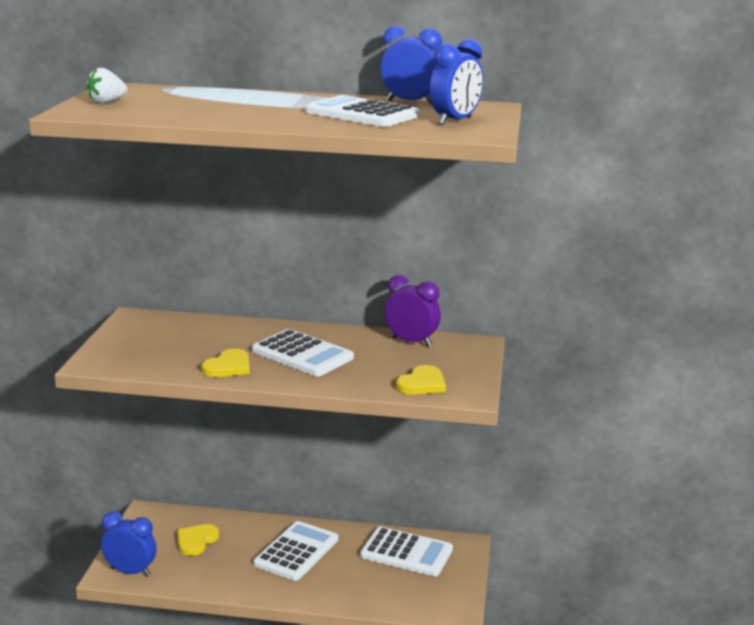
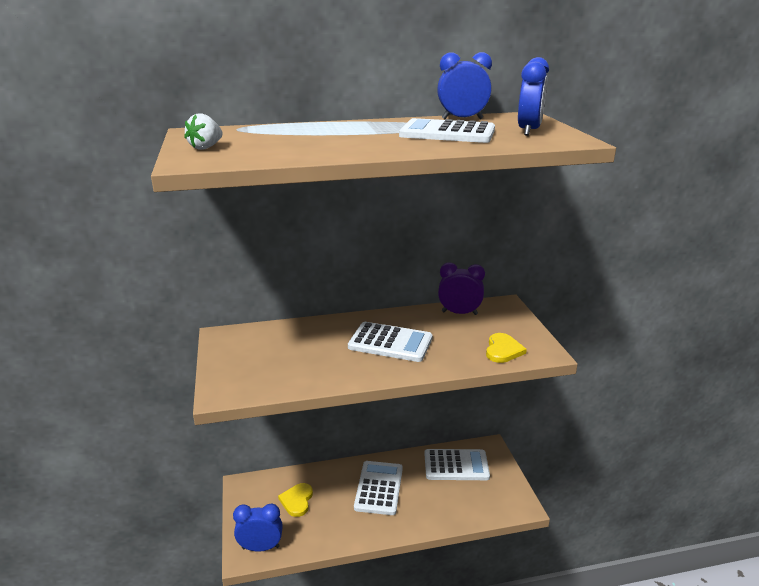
camera: 20 degrees left, 5 degrees up
yellow heart [201,349,250,377] -> none

